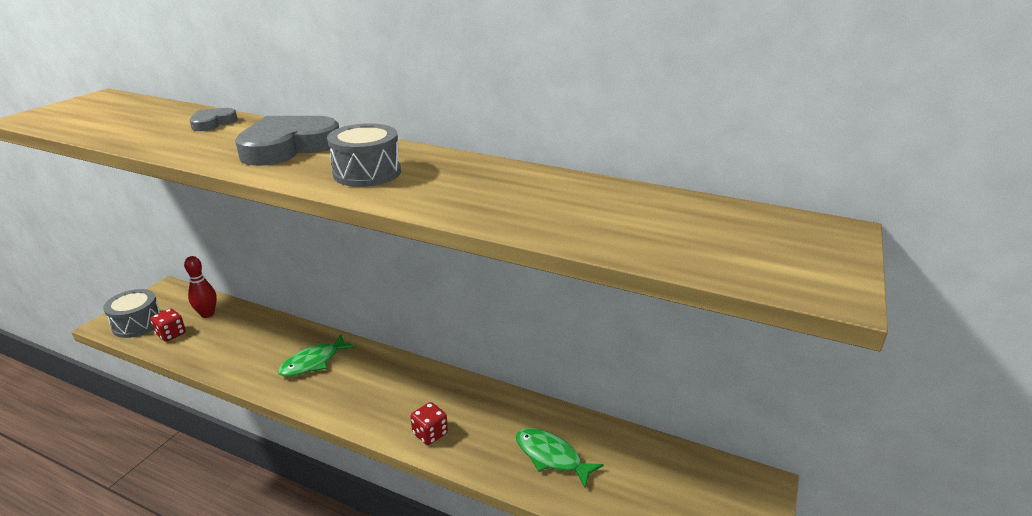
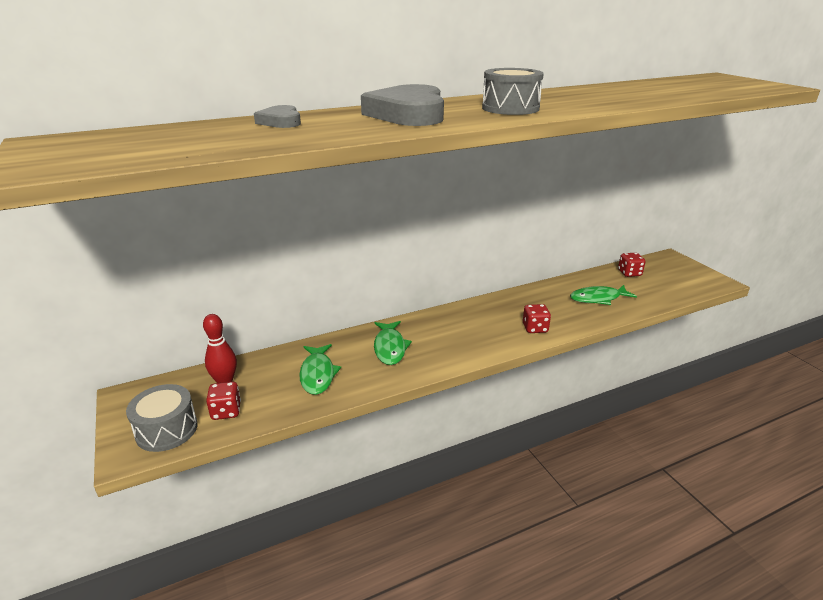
camera: 50 degrees left, 0 degrees up
none -> green fish [299,344,341,395]
none -> red dice [618,253,646,277]

